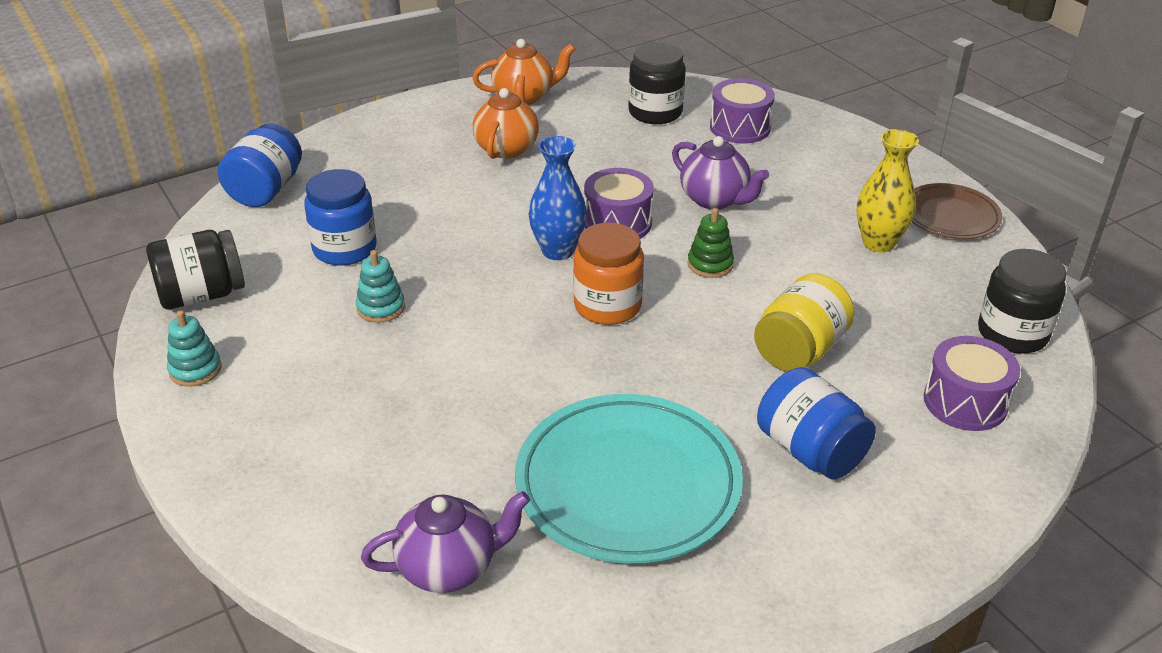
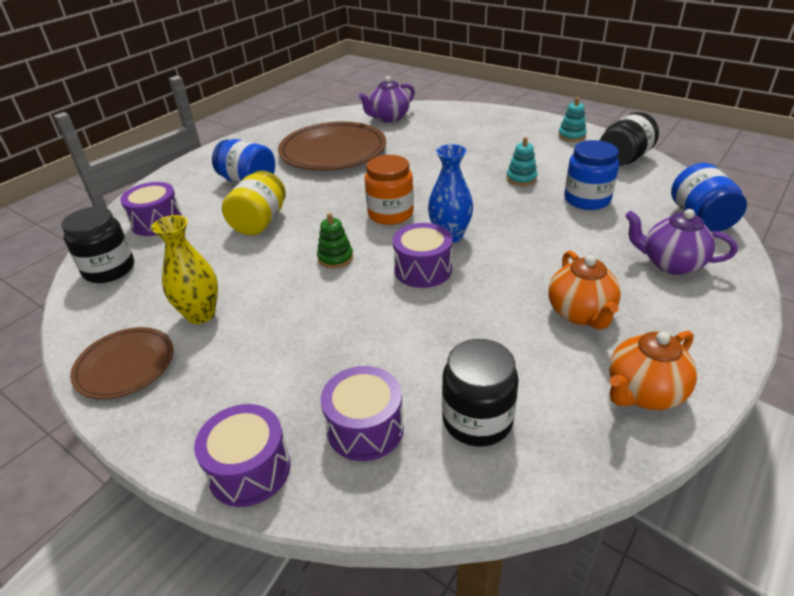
camera: 160 degrees right, 0 degrees up
turquoise plate [515,394,743,563] -> brown plate [278,121,386,171]
purple teapot [672,136,769,210] -> purple teapot moved to [625,209,737,275]
none -> purple drum [194,404,291,507]

